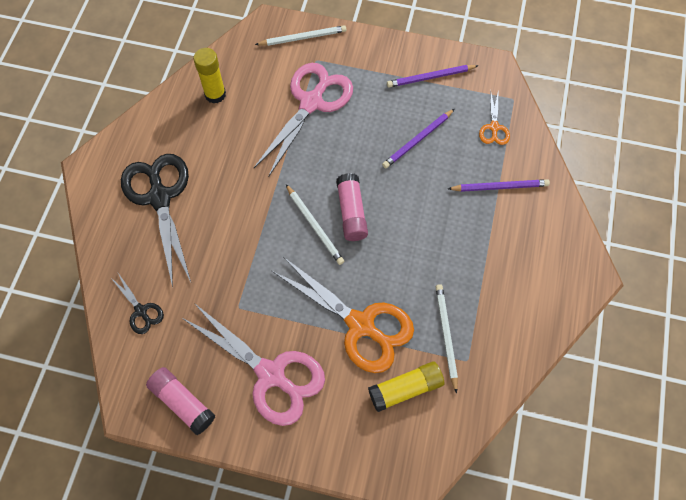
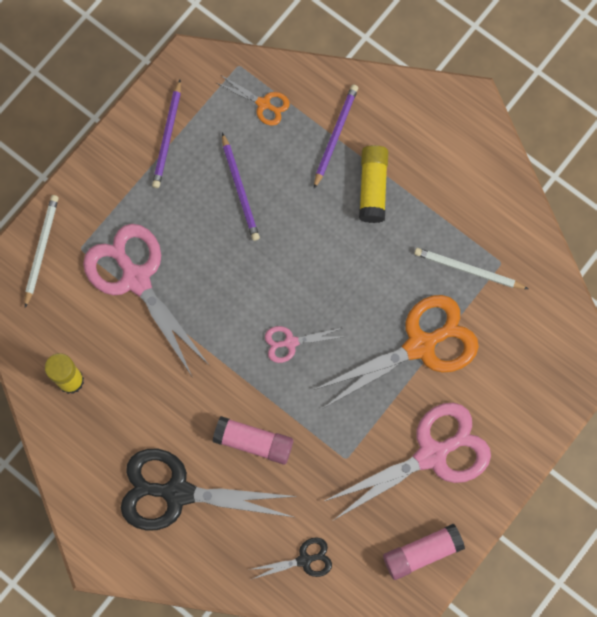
camera: 65 degrees left, 10 degrees up
white pencil [286,184,344,265] -> pink scissors [265,326,342,363]
pink glue stick [336,173,368,241] -> pink glue stick moved to [213,416,293,465]
yellow glue stick [368,362,444,412] -> yellow glue stick moved to [359,145,388,223]

